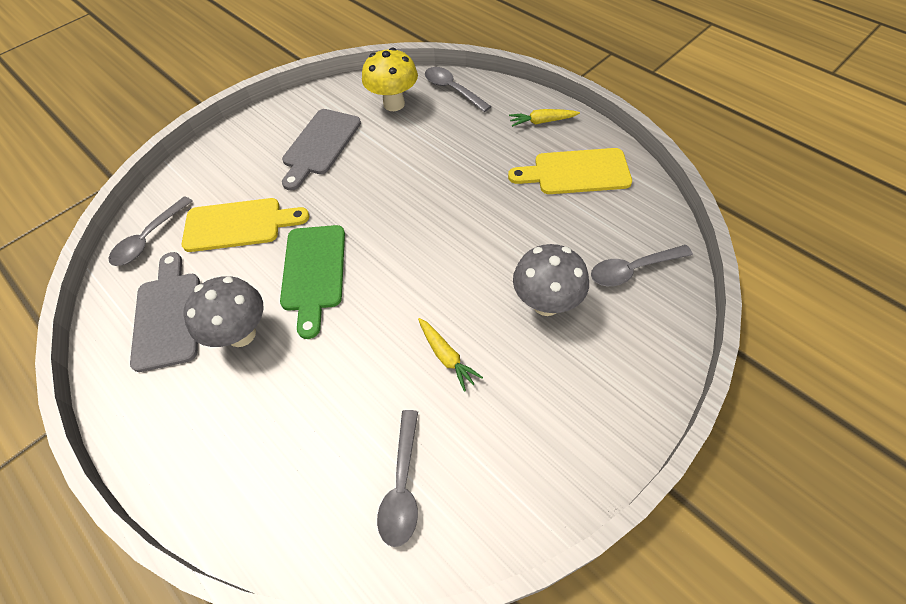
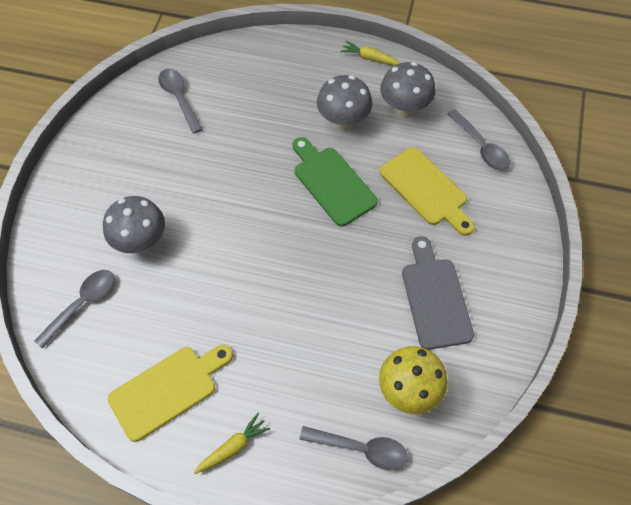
camera: 145 degrees right, 5 degrees up
grey spoon [109,196,192,266] -> grey spoon turned 150 degrees clockwise [447,109,510,170]
grey cutting board [130,252,200,372] -> grey mushroom [380,62,435,118]
yellow cutting board [182,198,309,252] -> yellow cutting board turned 90 degrees counterclockwise [380,147,475,236]
yellow carrot [418,318,483,392] -> yellow carrot moved to [340,41,401,66]

